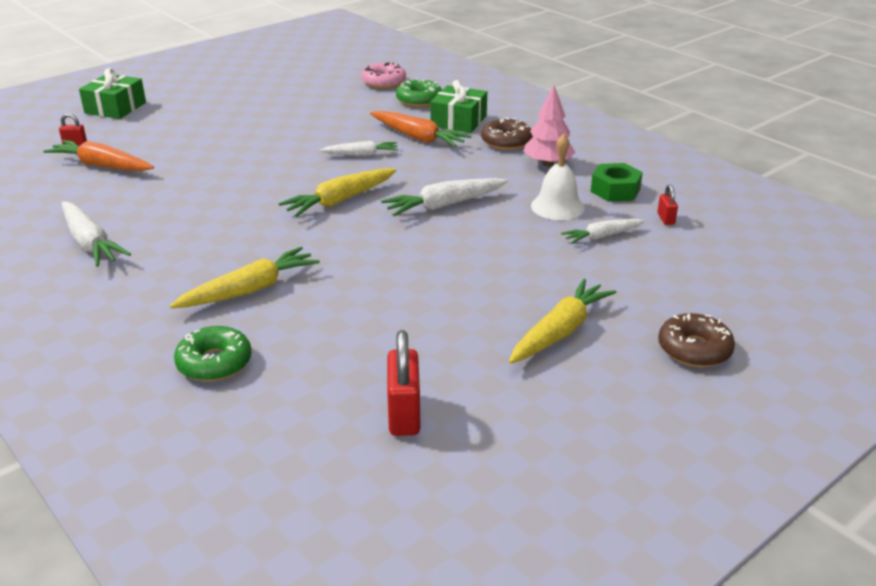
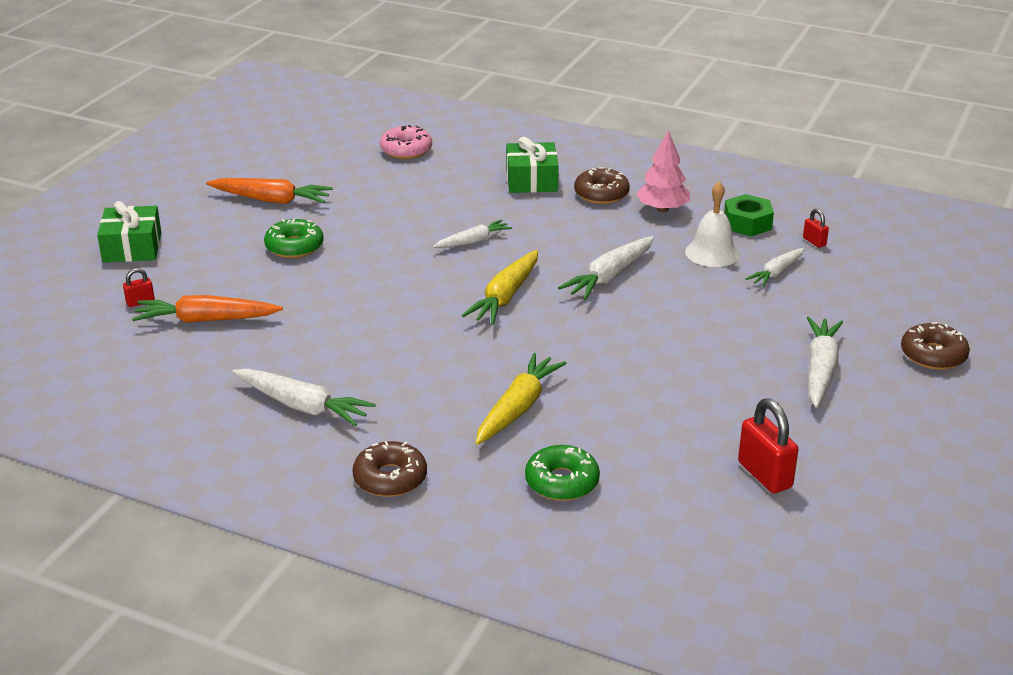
camera: 25 degrees left, 0 degrees up
orange carrot [370,111,471,147] -> orange carrot moved to [206,178,333,204]
green donut [396,78,442,107] -> green donut moved to [264,219,324,258]
yellow carrot [509,279,616,364] -> white carrot [807,317,843,408]
none -> brown donut [353,441,427,497]

